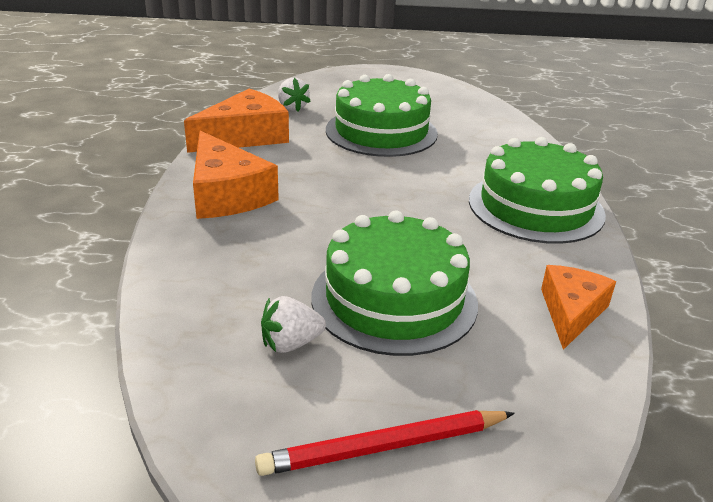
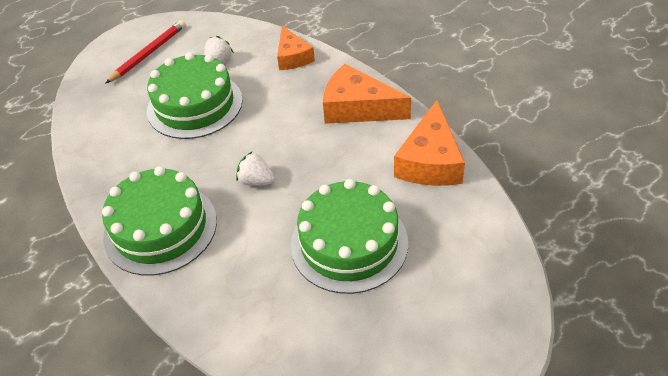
camera: 145 degrees right, 15 degrees up
white strawberry [278,77,311,111] -> white strawberry moved to [236,152,275,186]
orange cheese [541,265,616,350] -> orange cheese moved to [277,26,315,70]

